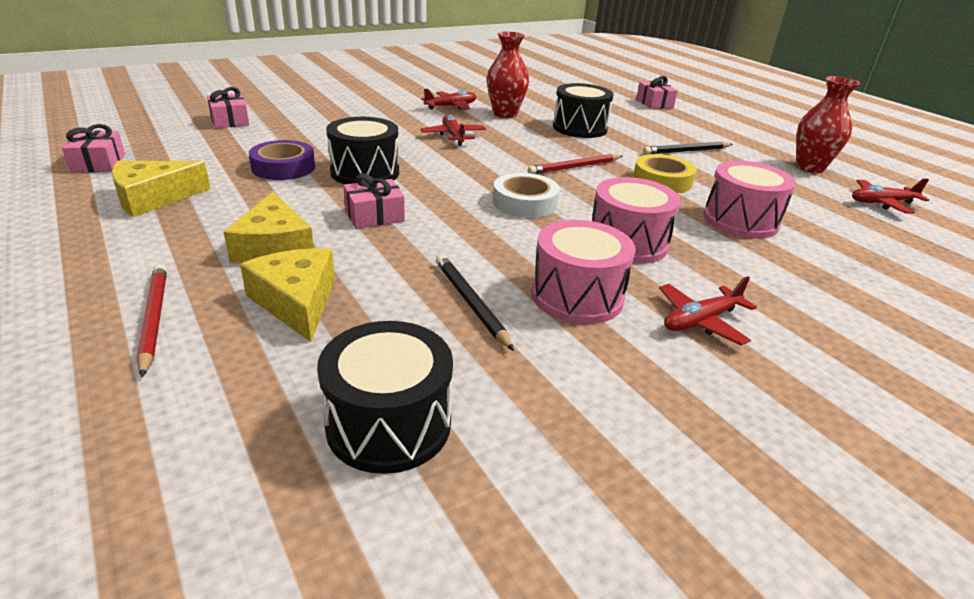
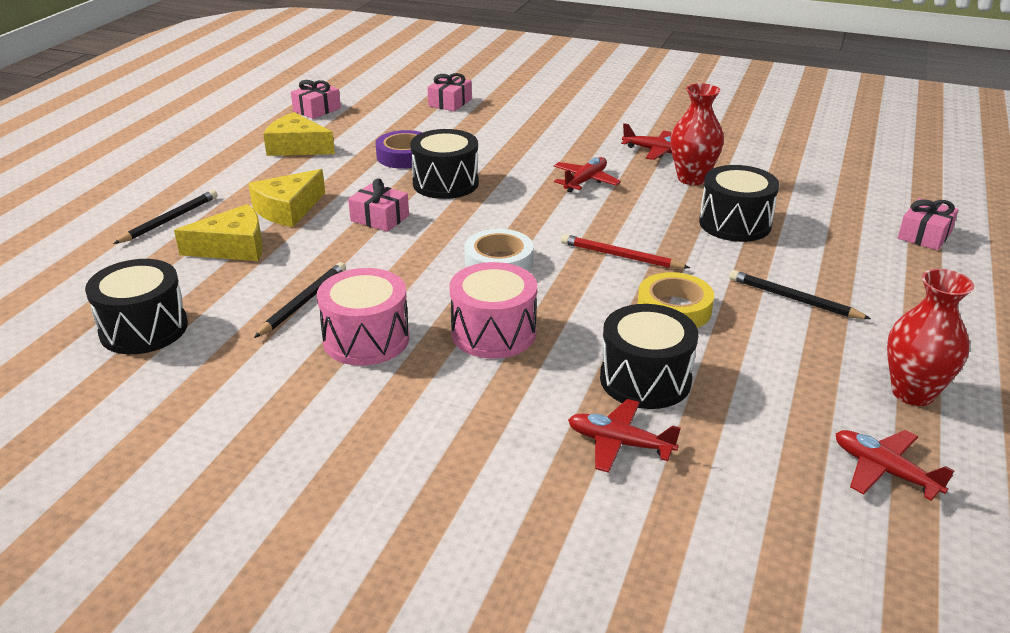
camera: 55 degrees right, 0 degrees up
red pencil [137,264,167,377] -> black pencil [113,190,218,244]
yellow cheese [240,248,335,342] -> yellow cheese turned 45 degrees clockwise [174,204,263,261]
red plane [659,276,757,345] -> red plane moved to [568,399,681,473]
pink drum [703,161,796,239] -> black drum [600,304,698,409]

